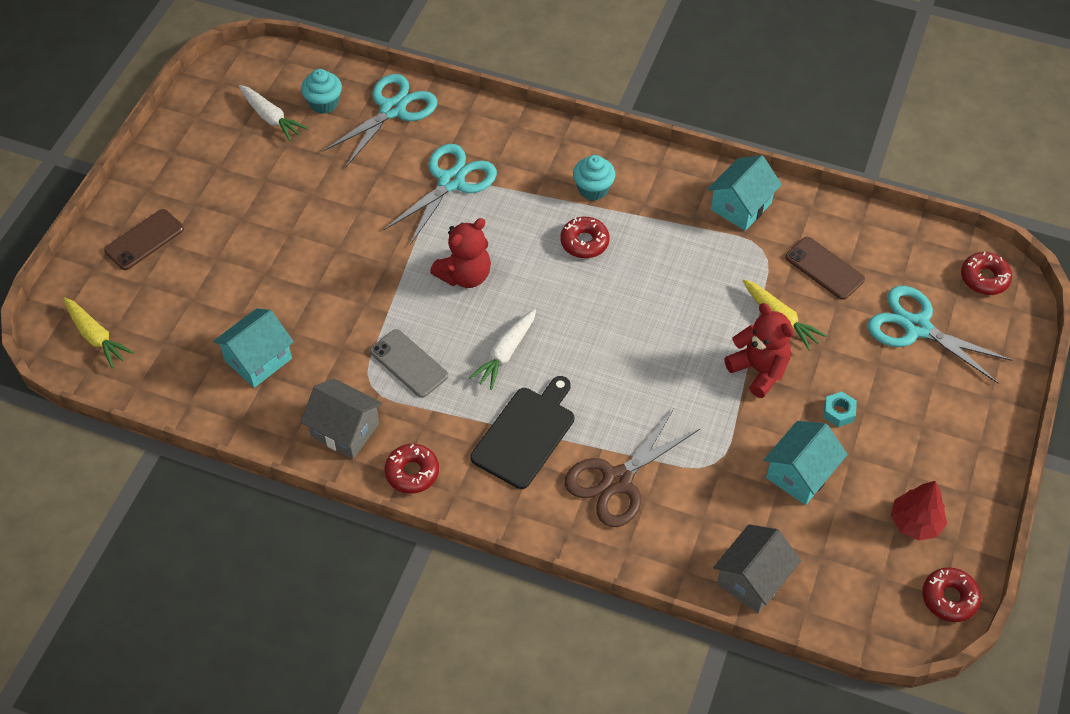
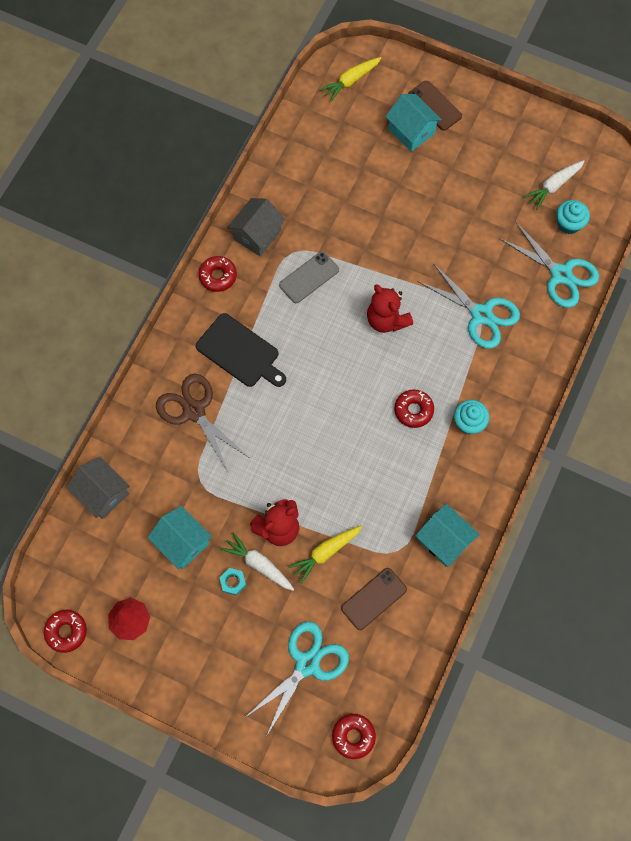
camera: 95 degrees right, 15 degrees up
turquoise house [213,308,294,388] -> turquoise house moved to [385,94,442,152]
white carrot [469,309,536,390] -> white carrot moved to [220,532,294,591]

